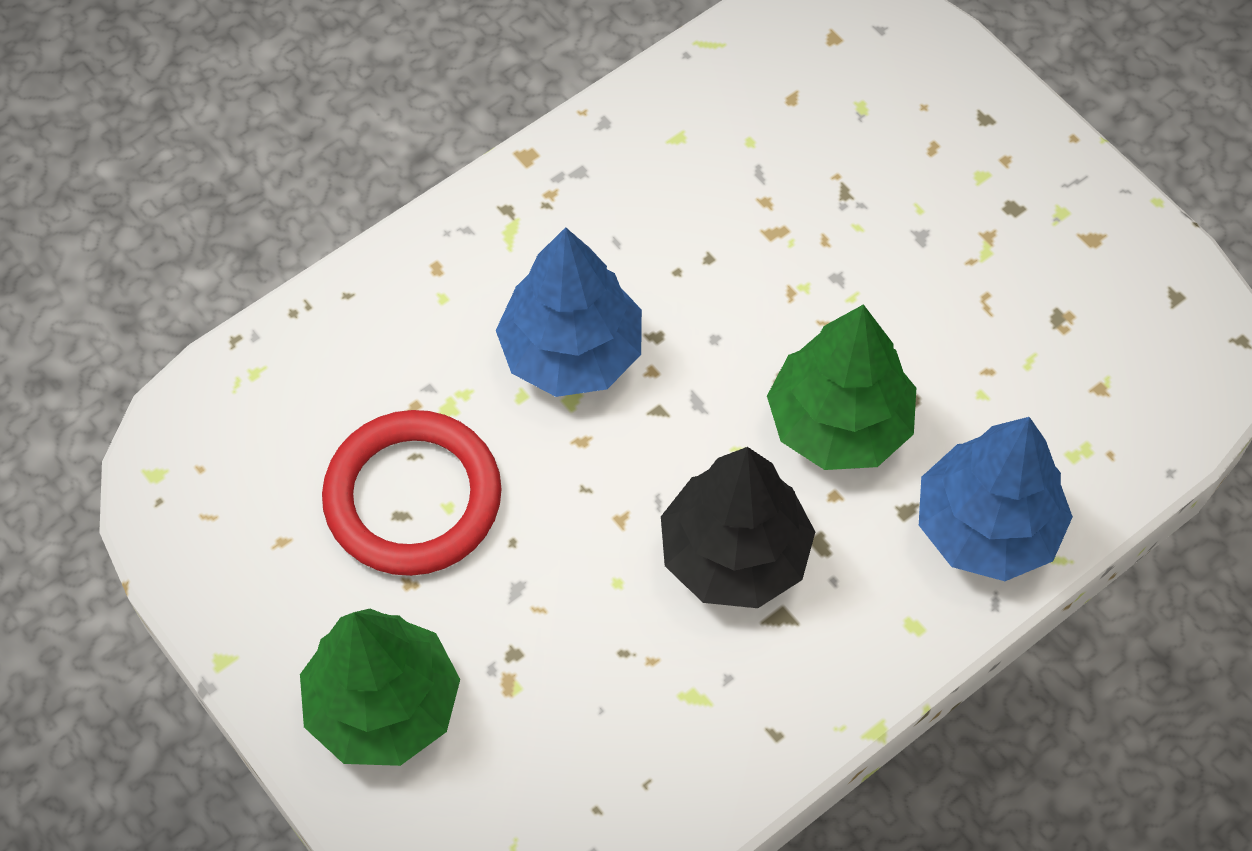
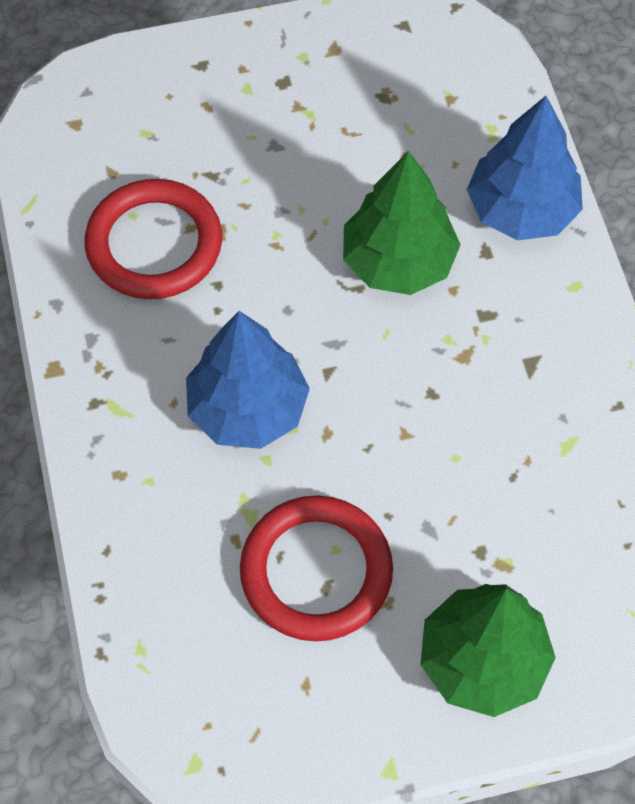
camera: 65 degrees left, 0 degrees up
black tree [661,447,815,608] -> none
none -> red ring [85,179,222,299]

